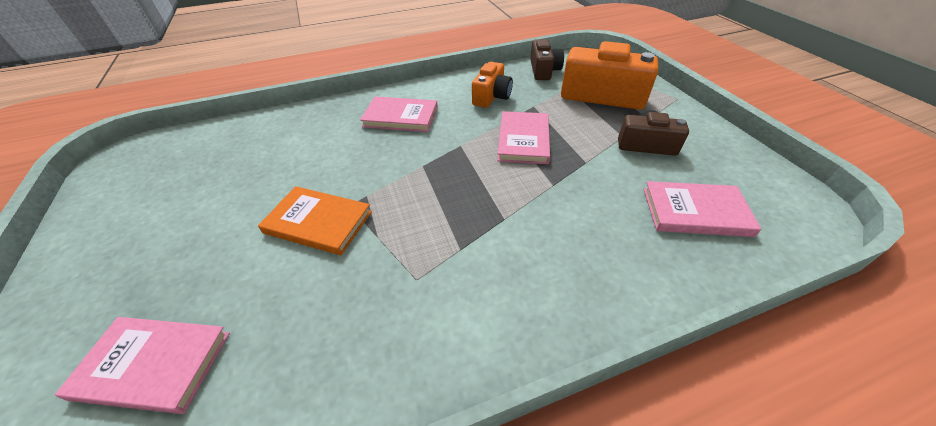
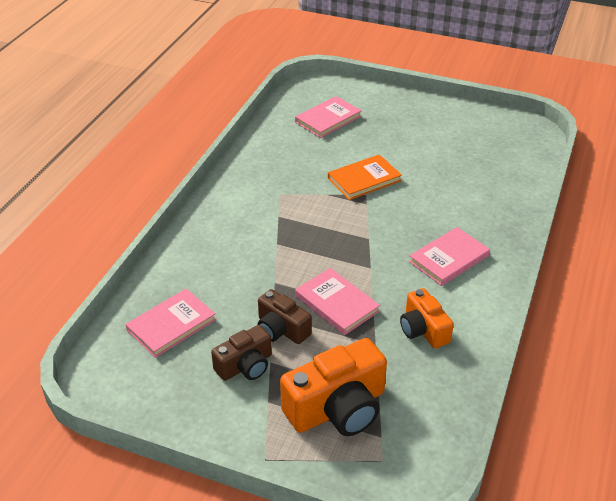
camera: 130 degrees right, 5 degrees down
brown camera [530,39,564,80] -> brown camera moved to [258,289,312,344]

